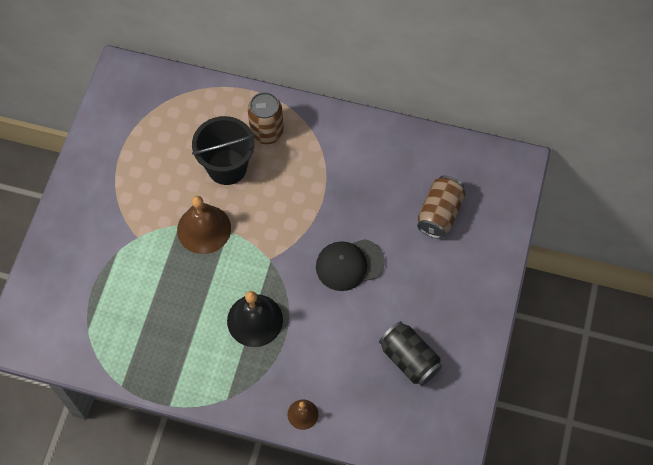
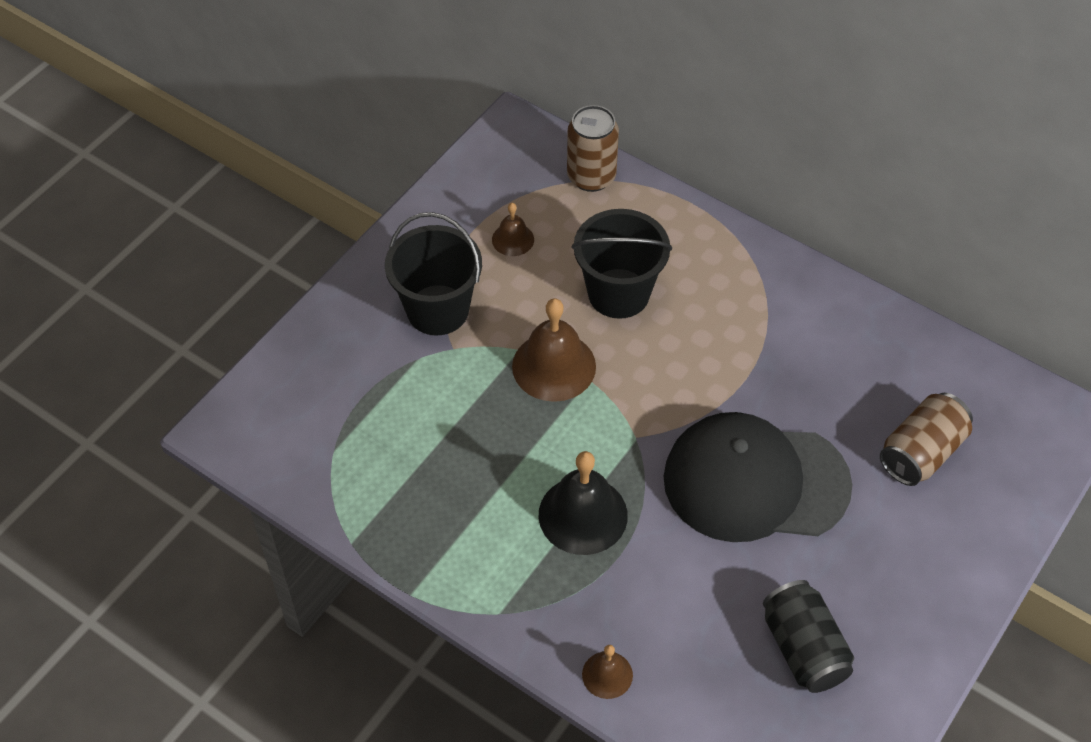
camera: 20 degrees right, 10 degrees down
brown can [248,92,284,144] -> brown can moved to [567,105,619,192]
black cap [316,239,385,291] -> black cap [663,412,852,542], size x1.67
none -> black bucket [385,212,482,335]
none -> brown bell [492,203,534,256]

